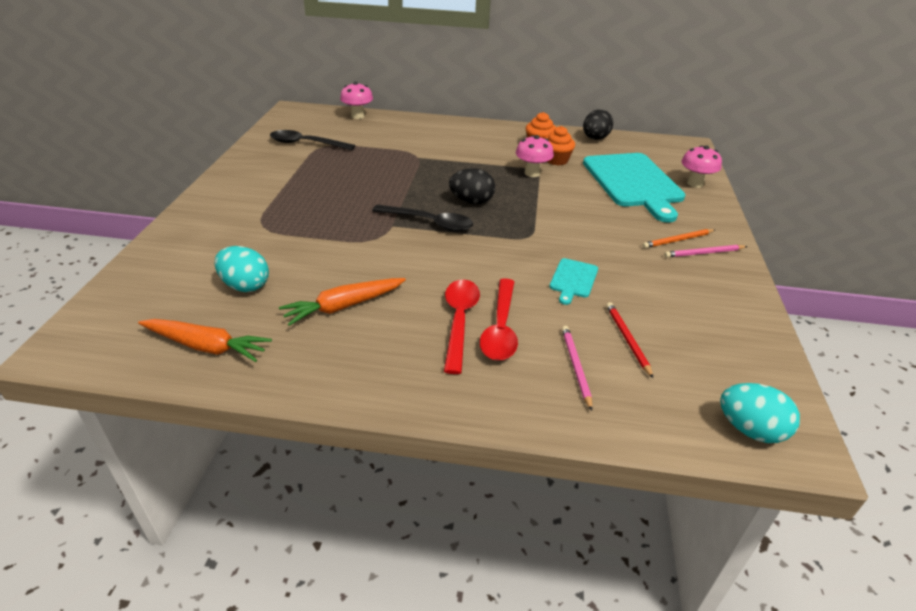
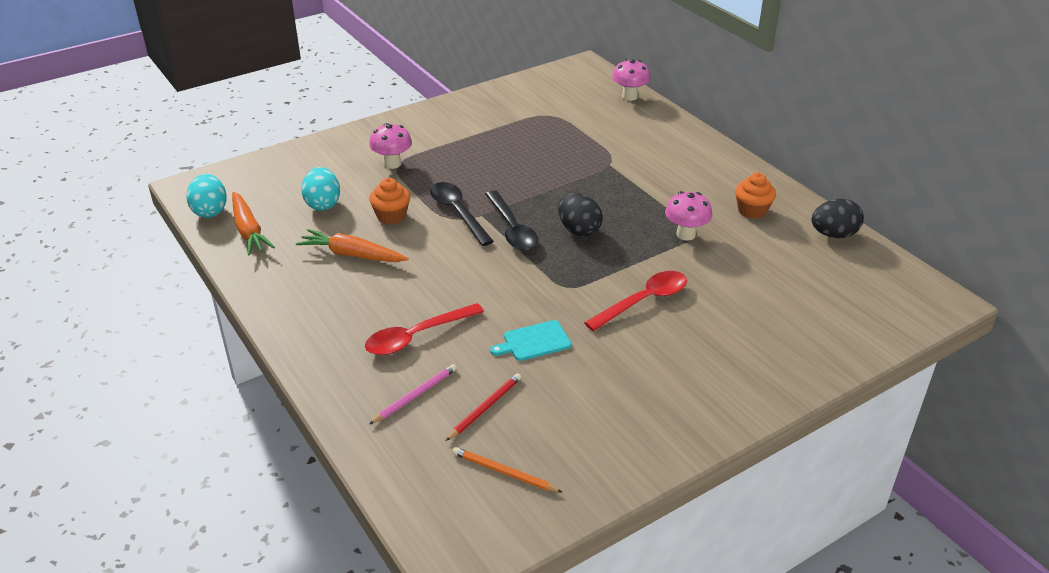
camera: 50 degrees right, 0 degrees up
black spoon [270,130,355,150] -> black spoon moved to [430,182,494,246]
red spoon [444,280,480,374] -> red spoon moved to [584,271,687,331]
orange cupcake [544,126,575,165] -> orange cupcake moved to [369,178,410,224]
turquoise cutting board [583,153,686,222] -> none
orange pencil [642,229,715,248] -> orange pencil moved to [452,447,562,492]
pink pencil [664,245,748,258] -> none
pink mushroom [681,145,722,188] -> pink mushroom moved to [369,123,412,169]
turquoise egg [720,383,800,443] -> turquoise egg moved to [187,174,227,218]

